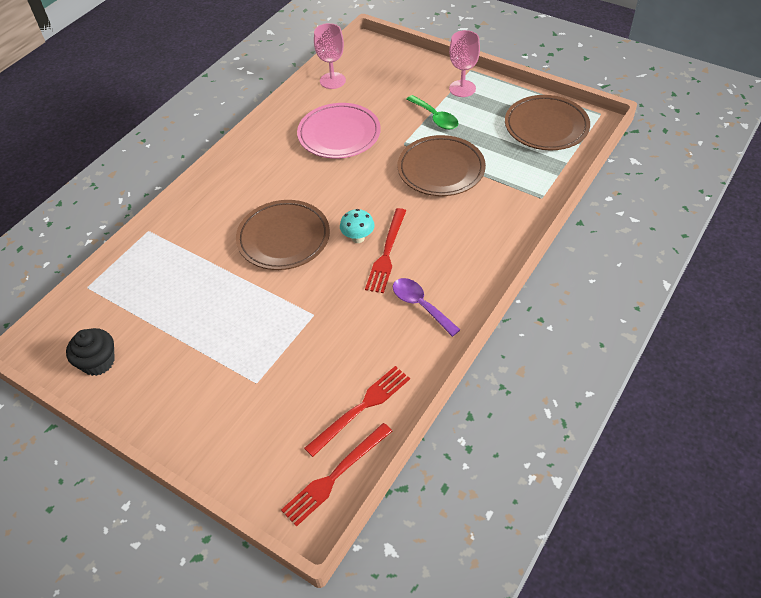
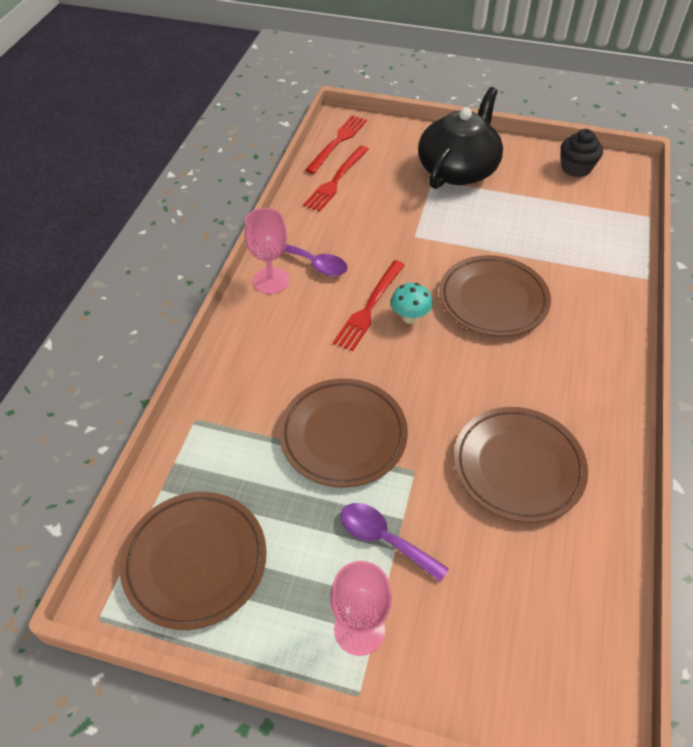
camera: 160 degrees right, 0 degrees up
pink plate [297,103,381,159] -> brown plate [454,407,588,523]
pink goblet [314,23,346,89] -> pink goblet moved to [245,208,289,294]
red fork [365,208,406,293] -> red fork turned 150 degrees counterclockwise [333,260,405,351]
green spoon [407,95,458,130] -> purple spoon [341,503,449,582]
none -> black teapot [418,87,503,189]

